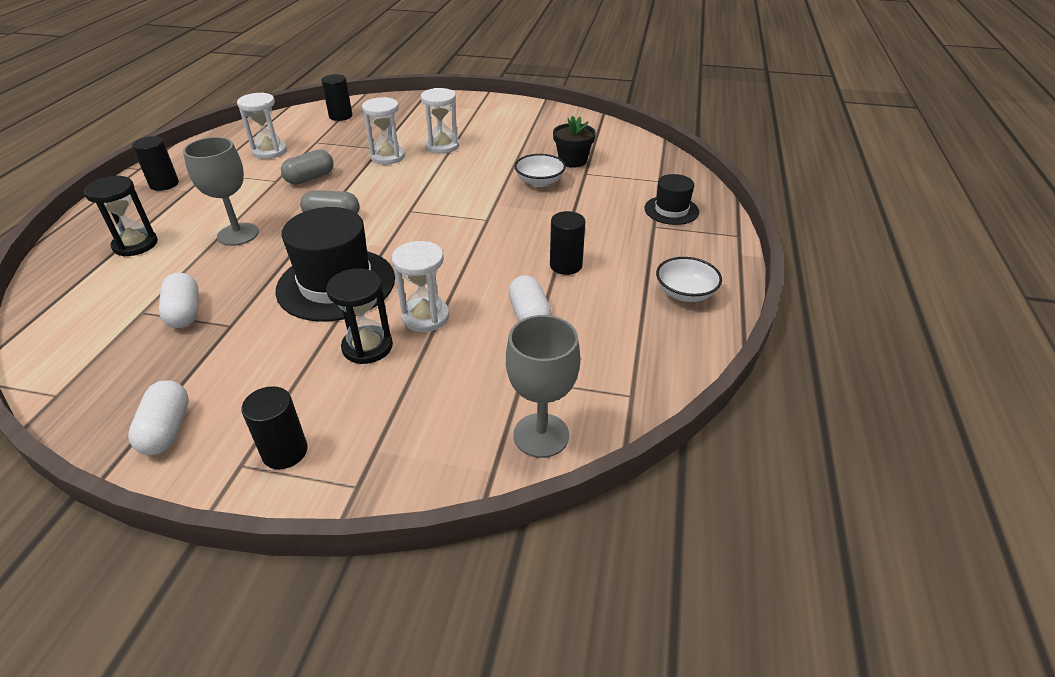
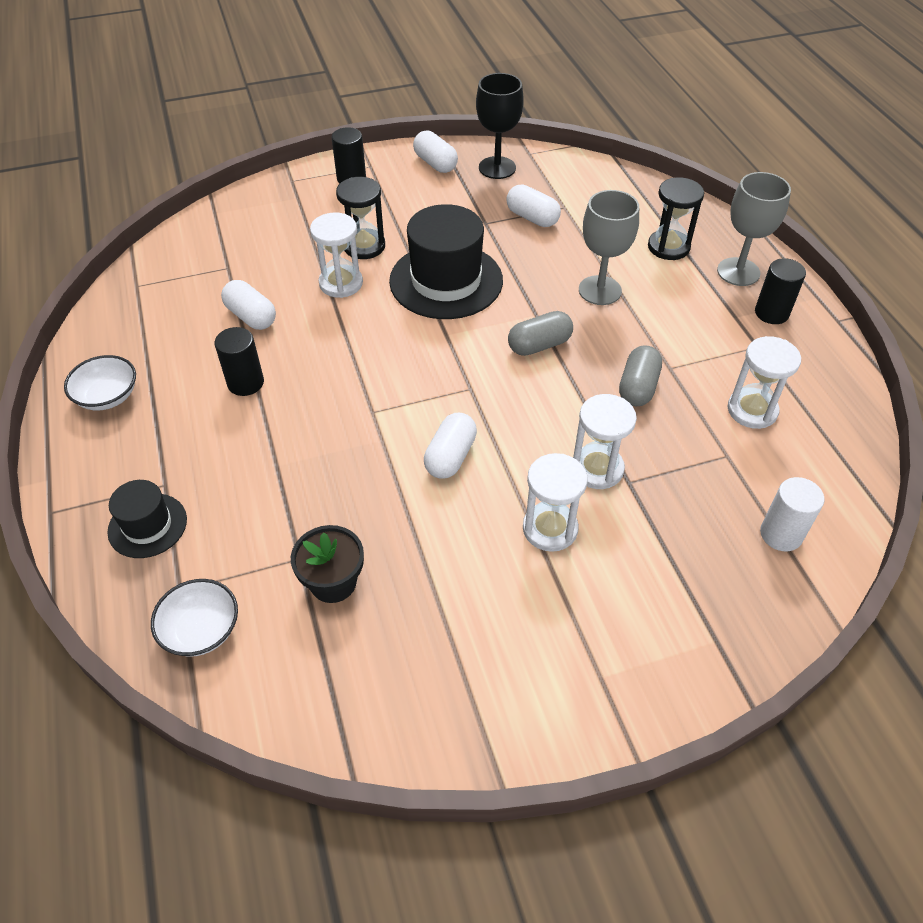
camera: 150 degrees right, 10 degrees up
black cylinder [321,74,352,121] -> white cylinder [760,477,824,551]
grey goblet [506,315,581,458] -> grey goblet moved to [717,172,791,286]
white bowl [514,154,566,187] -> white bowl moved to [151,579,238,657]
none -> white capsule [424,413,477,479]
none -> black goblet [476,73,524,179]

